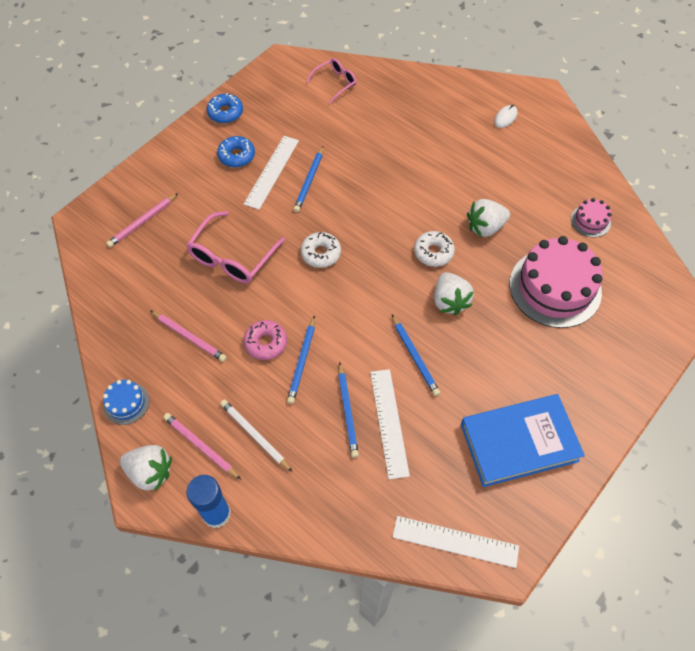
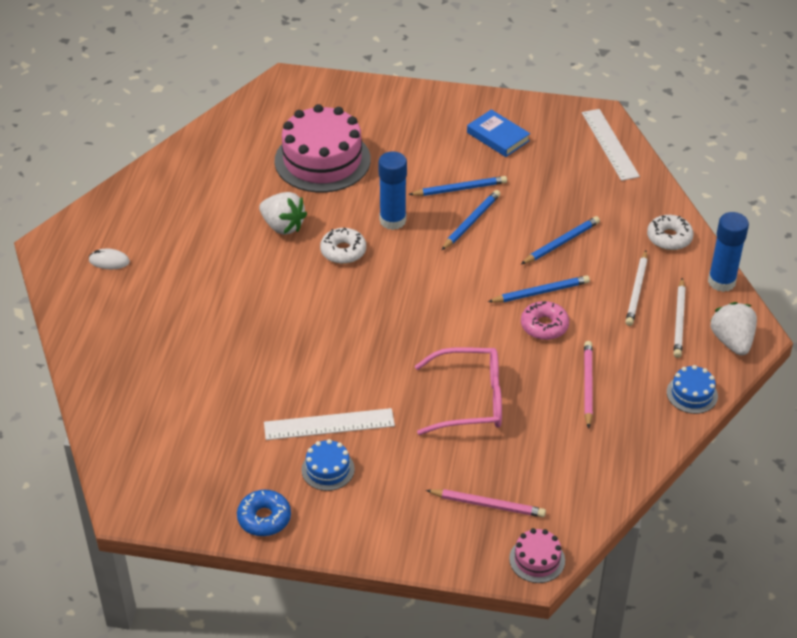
camera: 120 degrees left, 15 degrees down
pink pencil [163,413,241,480] -> white pencil [674,278,686,358]
blue donut [217,136,255,167] -> blue cake [302,439,355,491]
blue pencil [293,146,323,212] -> blue pencil moved to [408,176,507,196]
white donut [301,232,341,268] -> white donut moved to [647,215,694,250]
pink glasses [306,58,357,104] -> none
white ruler [370,369,410,479] -> none
white strawberry [434,272,474,315] -> blue glue stick [379,151,407,230]
blue book [461,394,585,487] -> blue book [467,110,530,157], size x0.57
pink cake [571,198,612,238] -> pink cake moved to [509,528,565,583]

